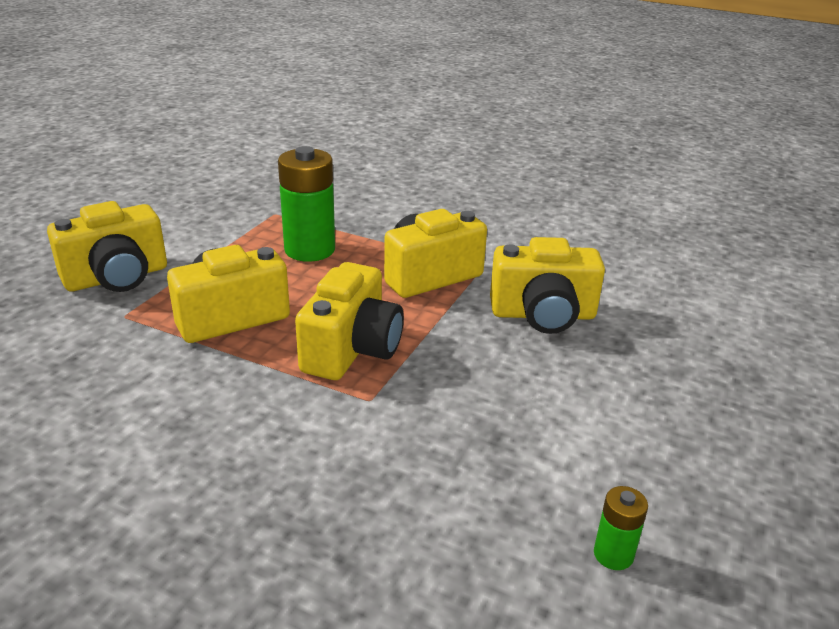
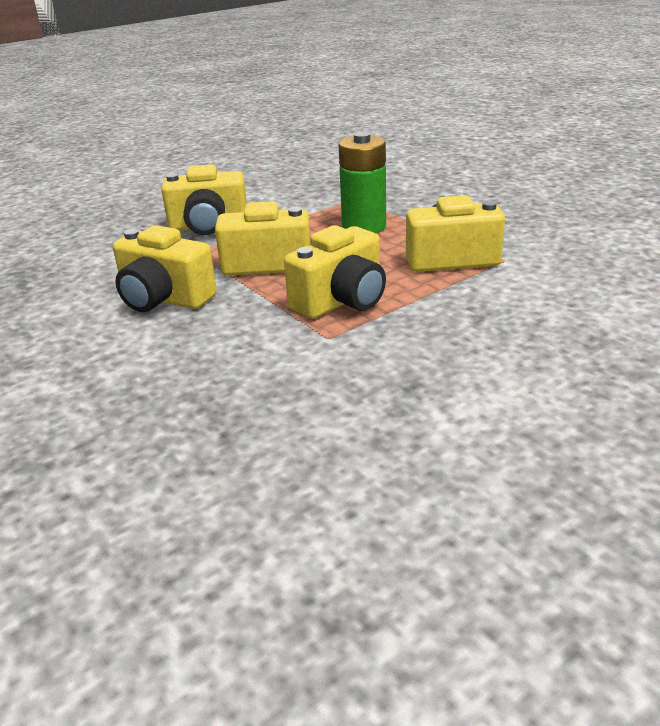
camera: 30 degrees right, 0 degrees up
yellow camera [490,237,605,334] -> yellow camera moved to [113,225,217,312]
green battery [594,486,648,570] -> none

